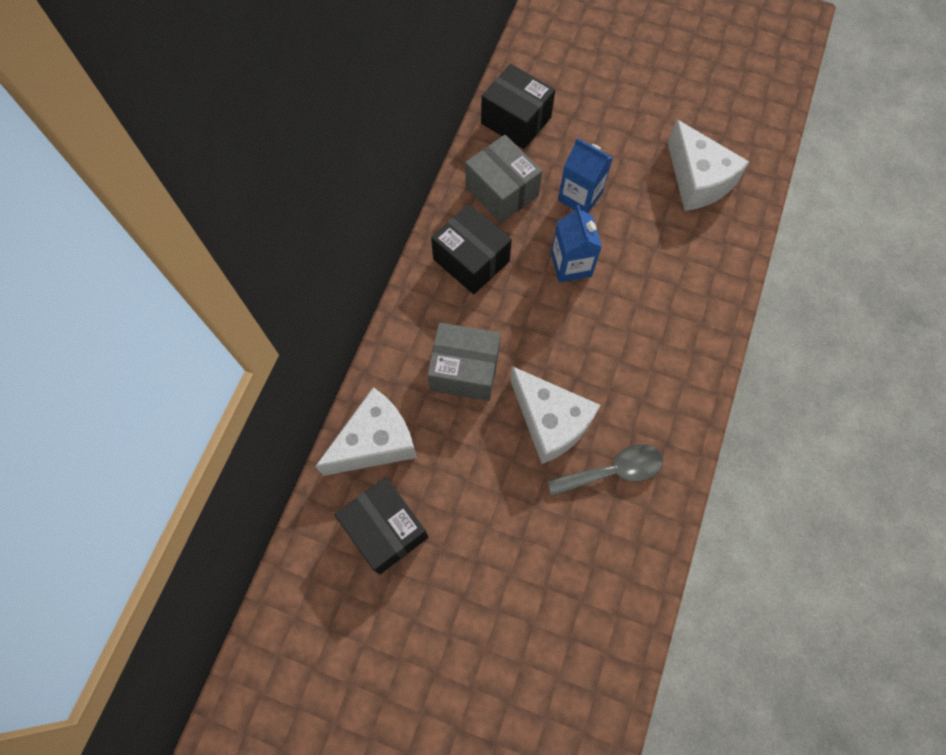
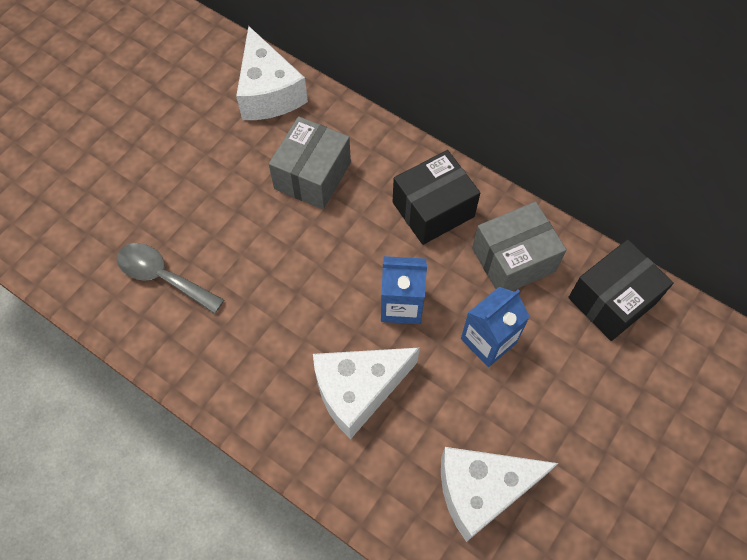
camera: 105 degrees right, 5 degrees down
black box [335,477,428,575] -> none
white cheese [510,366,600,464] -> white cheese moved to [313,347,420,439]
grey spoon [547,444,663,497] -> grey spoon turned 120 degrees clockwise [117,243,224,314]

